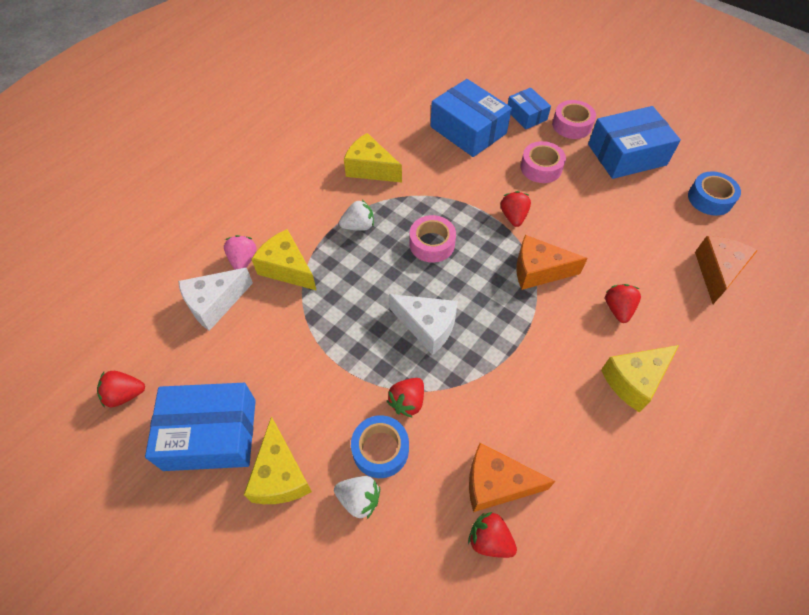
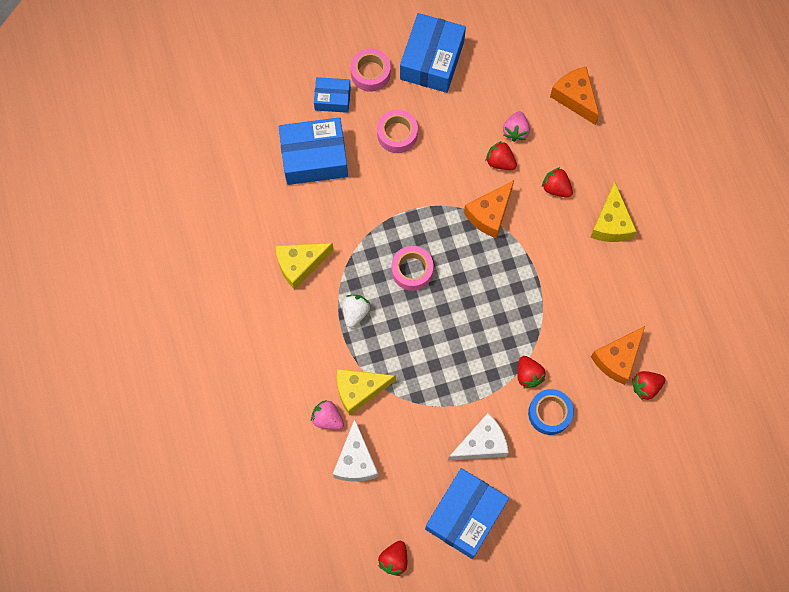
camera: 55 degrees left, 15 degrees up
yellow cheese [244,416,312,504] -> none
white strawberry [334,476,380,519] -> none
white cheese [389,294,458,355] -> white cheese moved to [448,413,509,461]
red strawberry [501,191,531,227] -> red strawberry moved to [486,141,517,170]
blue tape [688,171,741,216] -> none
none -> pink strawberry [503,111,530,142]

